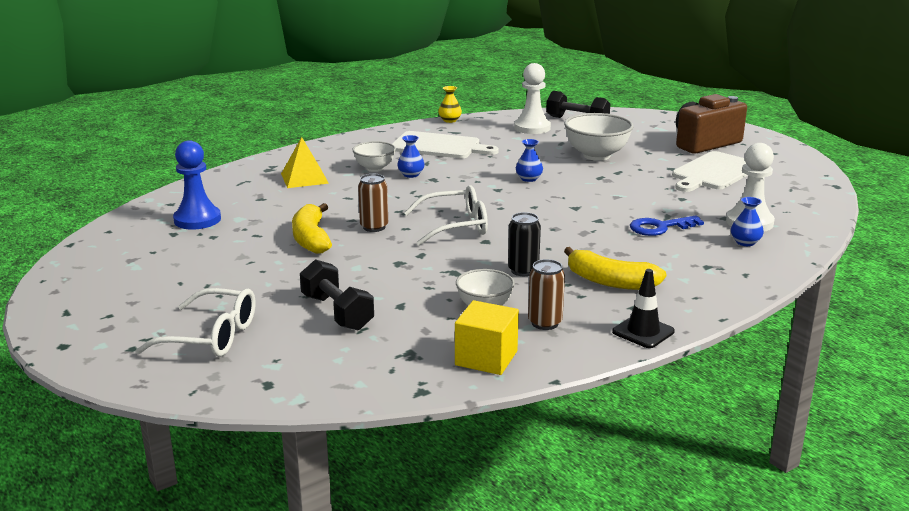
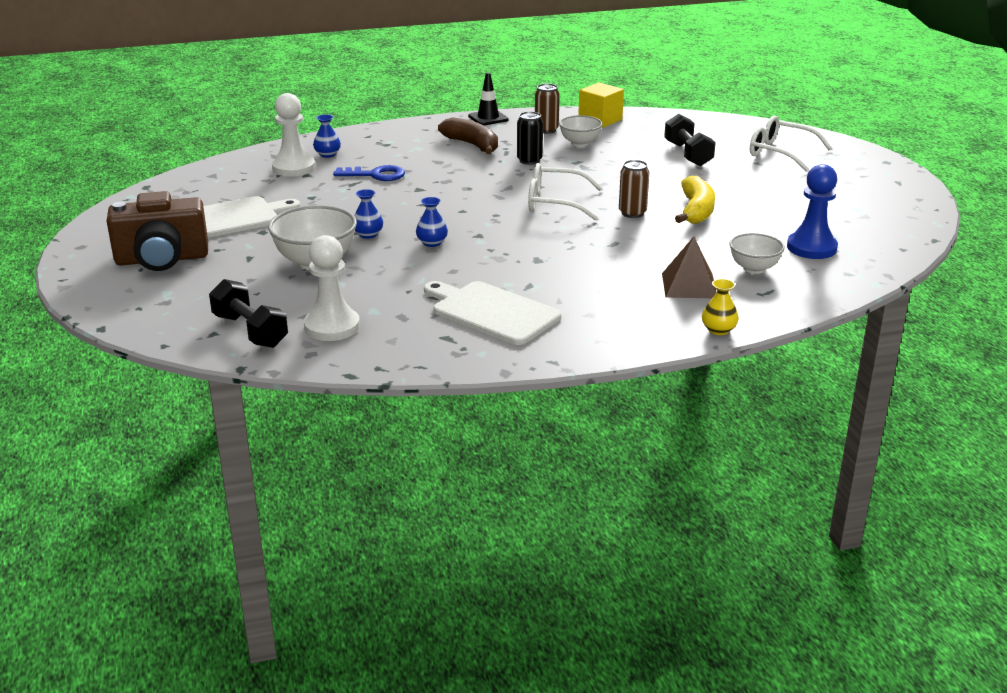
camera: 160 degrees left, 5 degrees up
yellow pyramid [281,137,329,188] -> brown pyramid [662,237,716,298]
white bowl [352,141,396,172] -> white bowl moved to [730,233,785,274]
blue vase [397,135,425,178] -> blue vase moved to [354,189,383,239]
yellow vase [438,86,462,123] -> yellow vase moved to [702,279,739,335]
yellow banana [564,247,667,290] -> brown banana [438,117,498,154]

